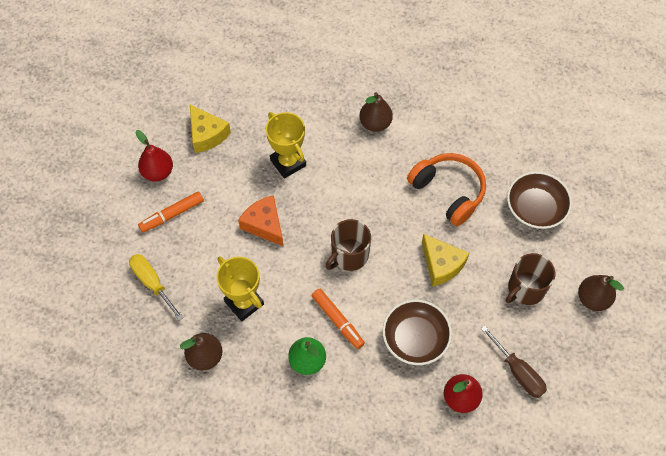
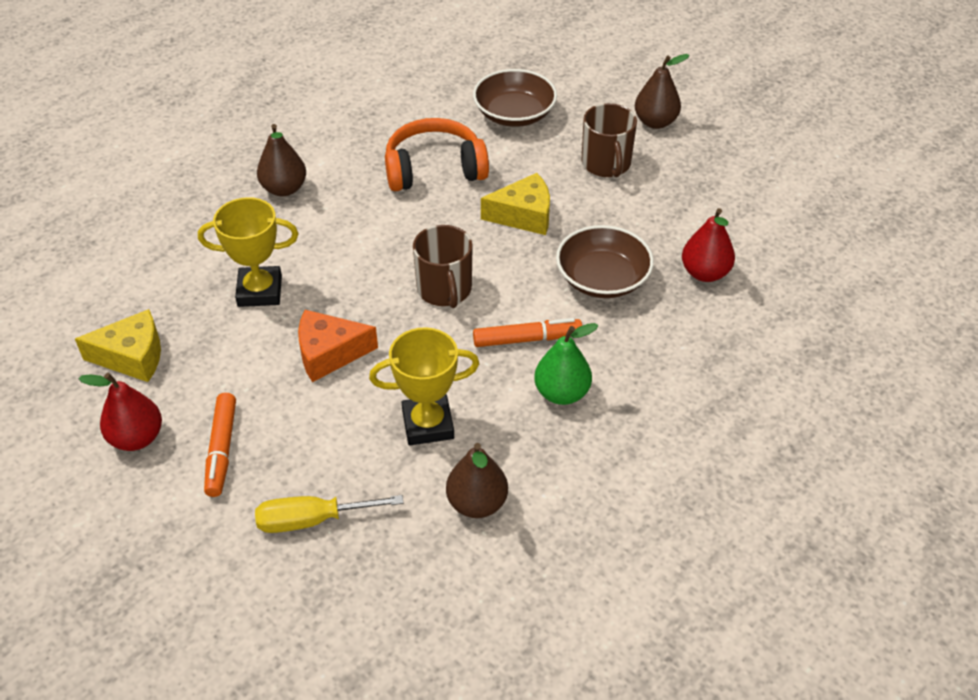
camera: 60 degrees left, 15 degrees down
brown screwdriver [481,326,547,398] -> none

